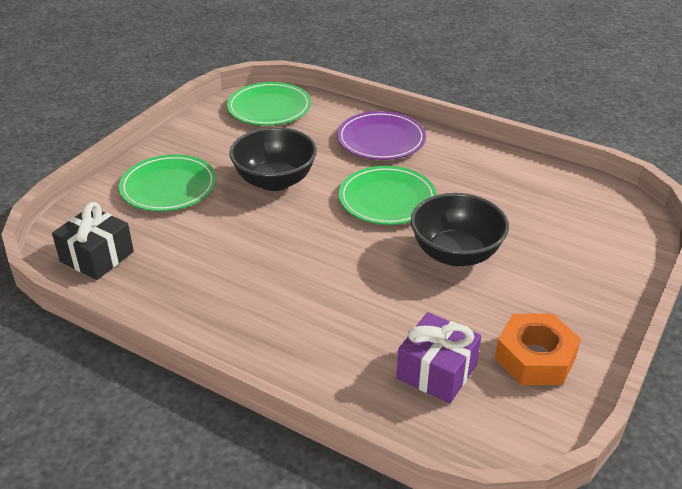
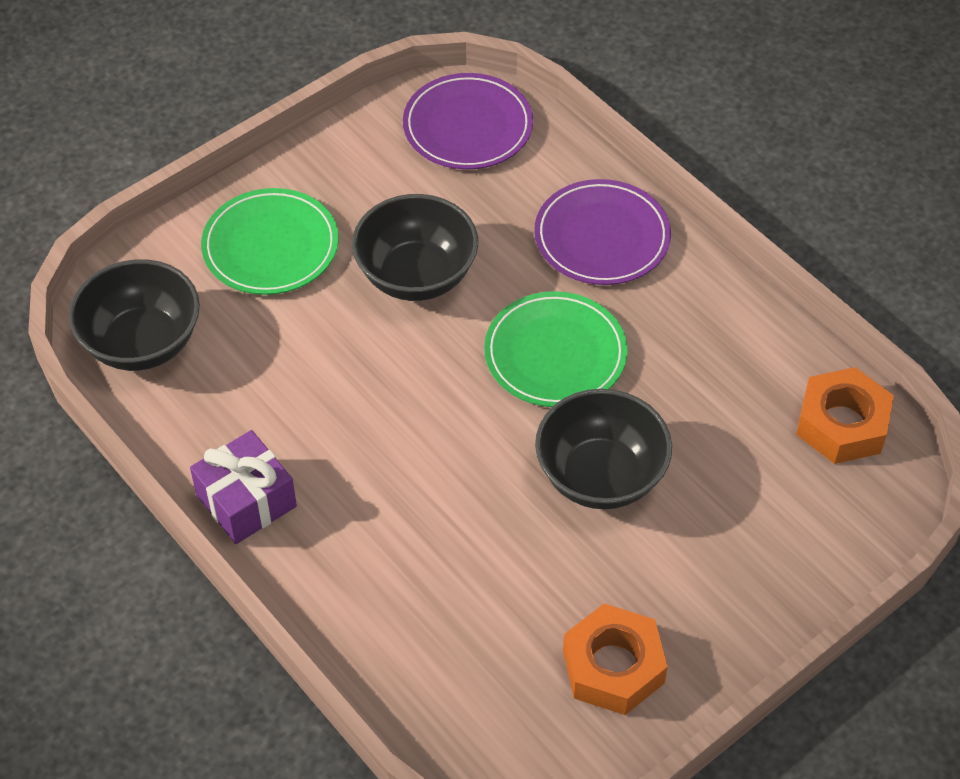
camera: 20 degrees right, 15 degrees up
black gift [52,202,134,280] -> black bowl [69,259,200,371]
green plate [227,82,311,126] -> purple plate [403,73,533,170]
purple gift [396,312,481,403] -> purple gift moved to [190,430,297,544]
none -> orange nut [796,367,894,464]

